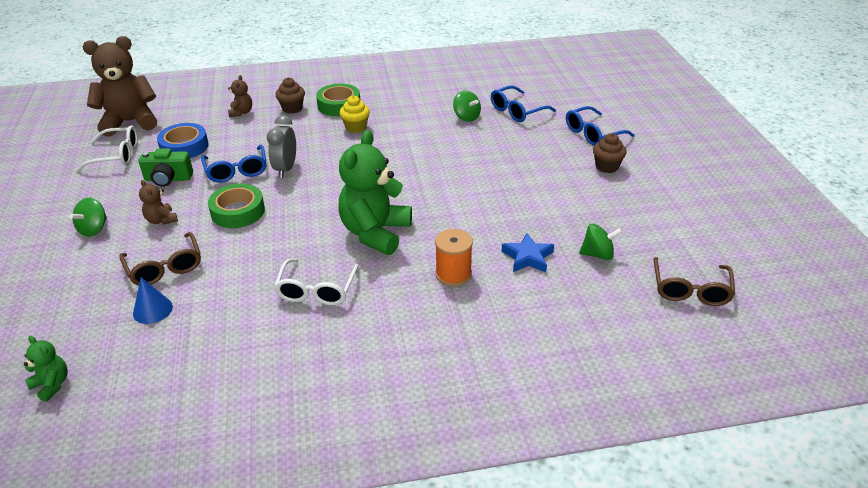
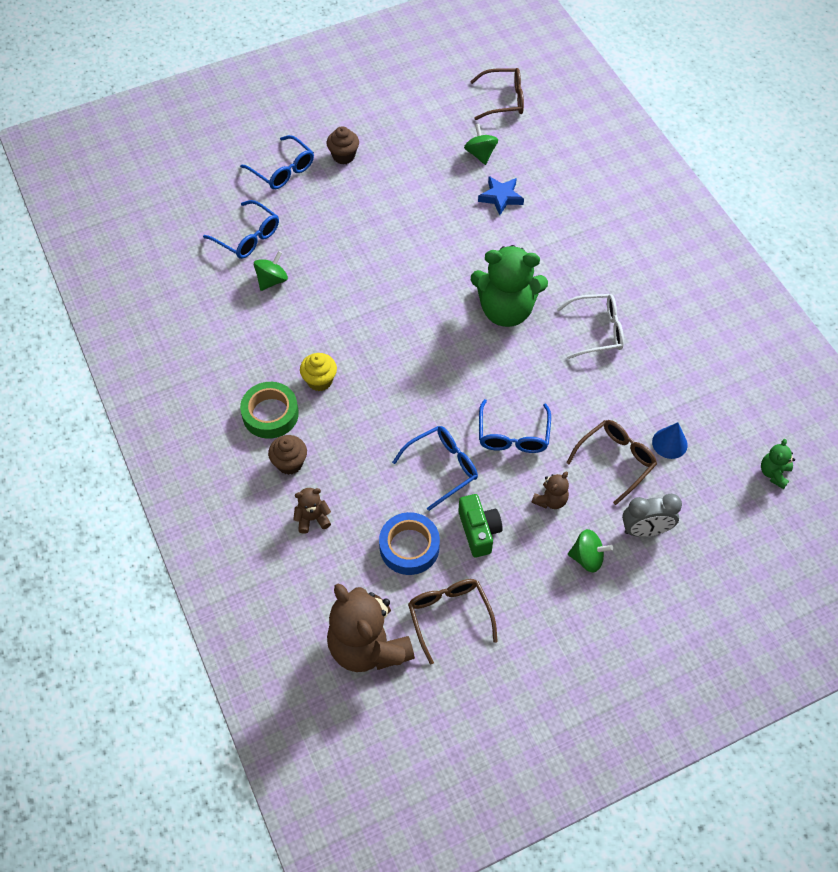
camera: 105 degrees left, 20 degrees up
white glasses [76,125,138,172] -> brown glasses [408,579,498,665]
green tape [208,184,265,228] -> blue glasses [479,399,551,453]
grey clock [267,115,296,178] -> grey clock moved to [622,494,682,537]
orange spool [435,229,473,286] -> none

